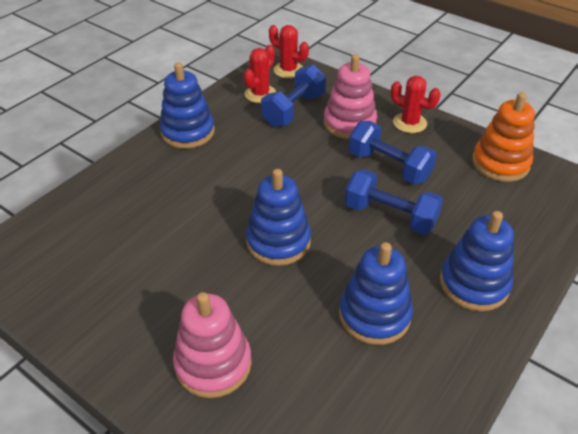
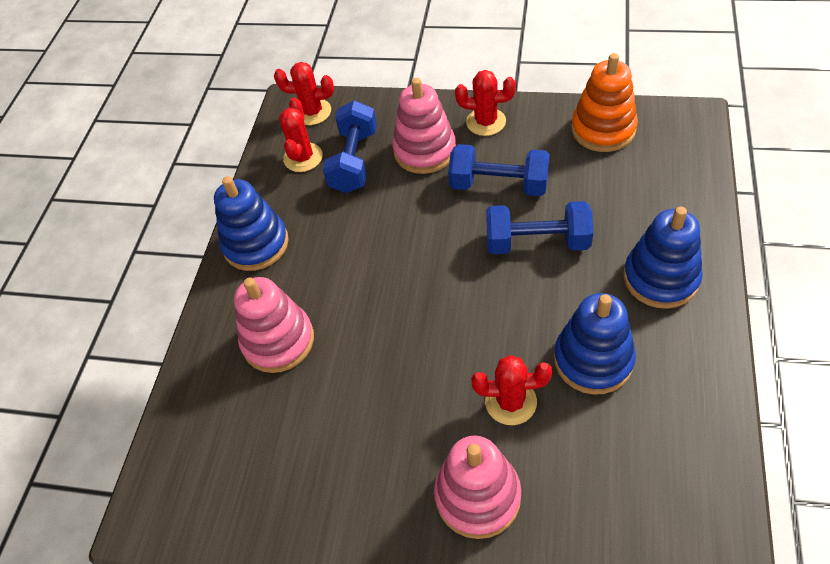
camera: 20 degrees left, 10 degrees up
blue stacking toy [246,169,311,266] -> none
none -> pink stacking toy [234,277,314,373]
none -> red cactus [471,355,552,425]

